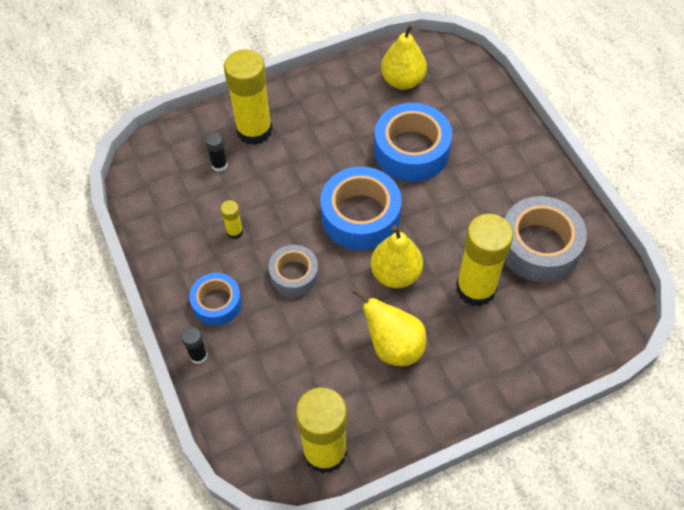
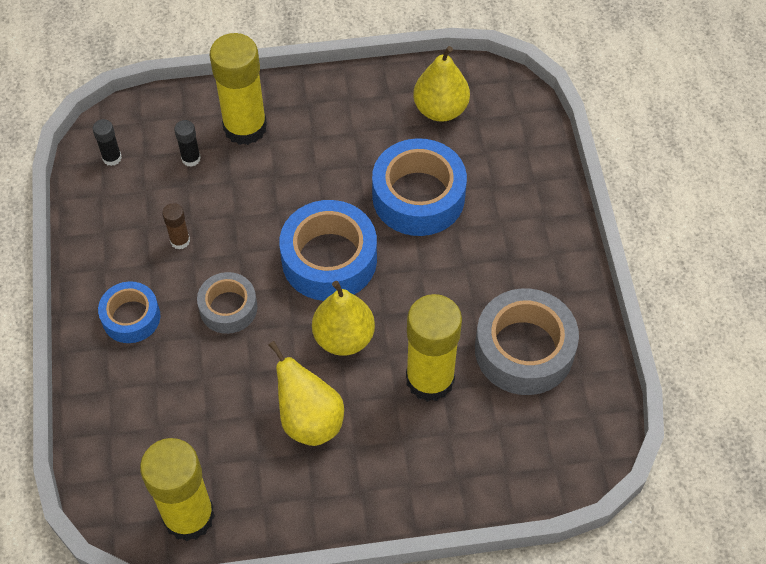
camera: 15 degrees right, 0 degrees up
black glue stick [181,327,208,364] -> black glue stick moved to [93,119,122,166]
yellow glue stick [221,200,243,239] -> brown glue stick [162,203,190,250]

